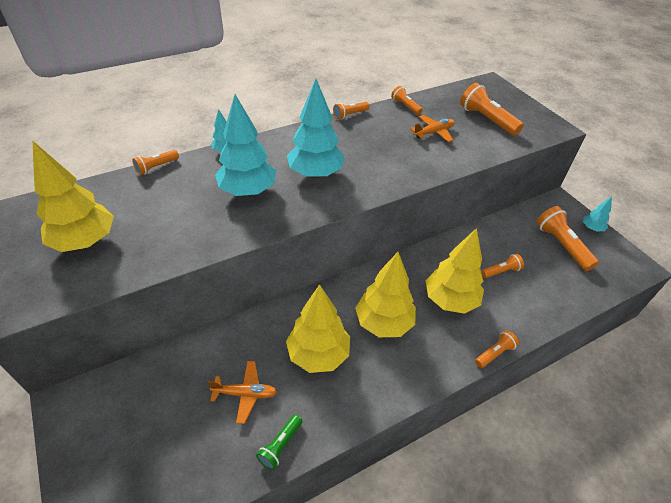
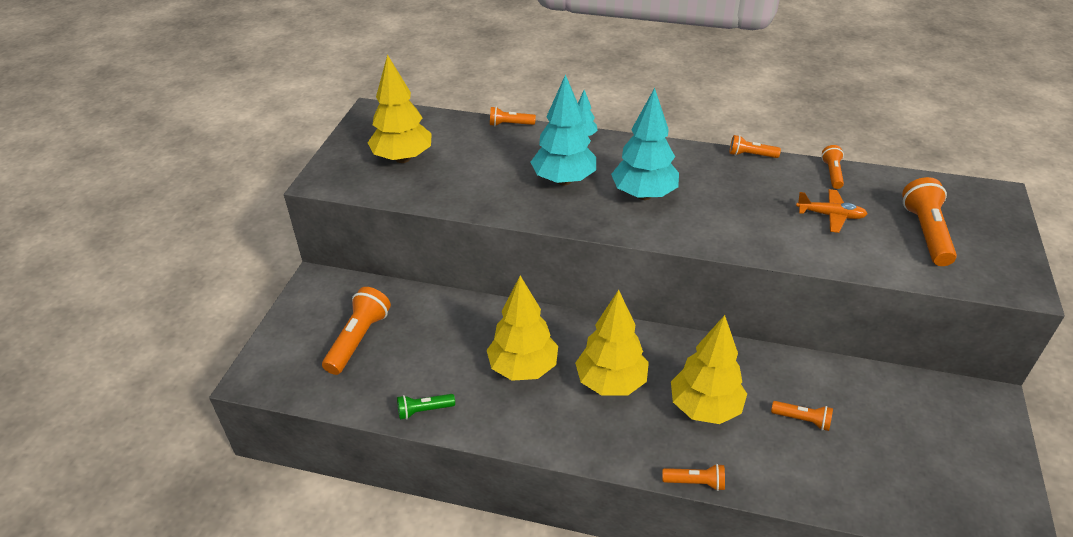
camera: 45 degrees right, 5 degrees down
orange plane [208,361,277,424] -> none
orange flashlight [536,206,599,271] -> orange flashlight moved to [322,287,391,375]
turquoise tree [583,197,612,231] -> none

